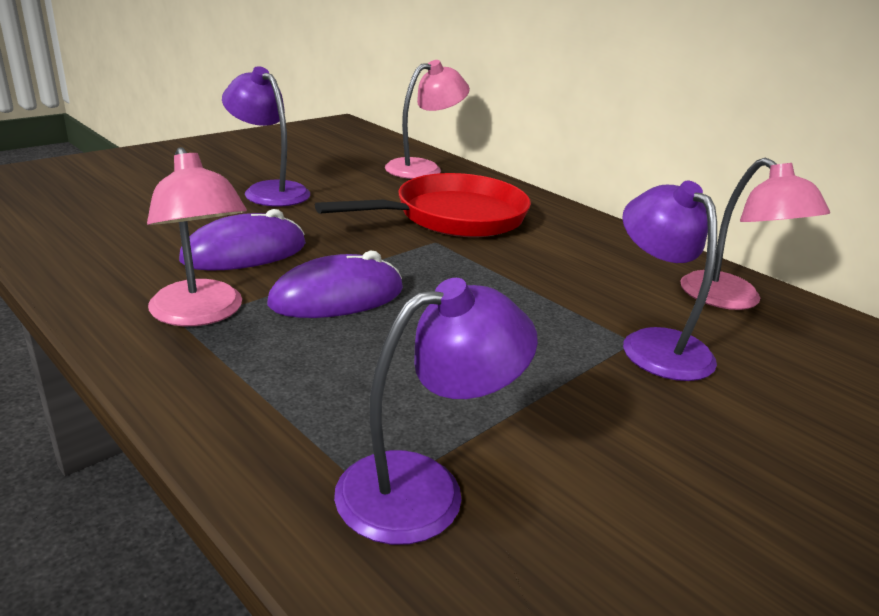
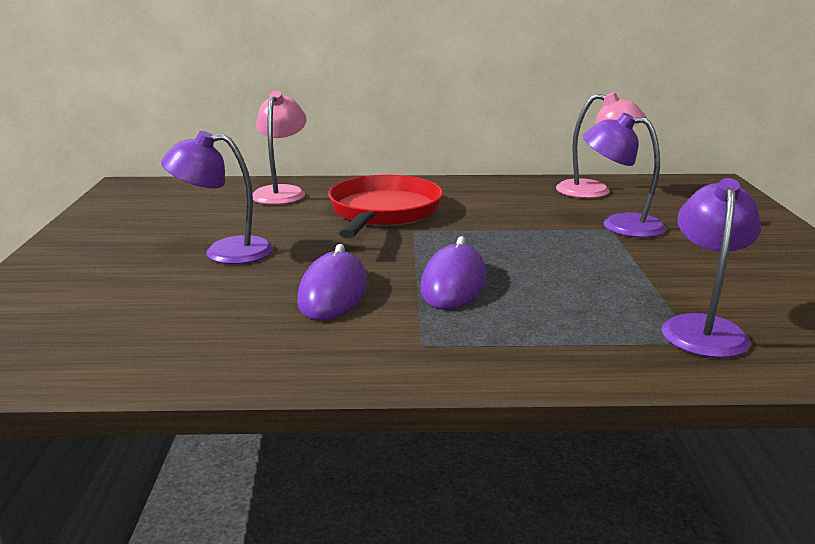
camera: 45 degrees left, 5 degrees down
pink lamp [147,147,247,326] -> none

